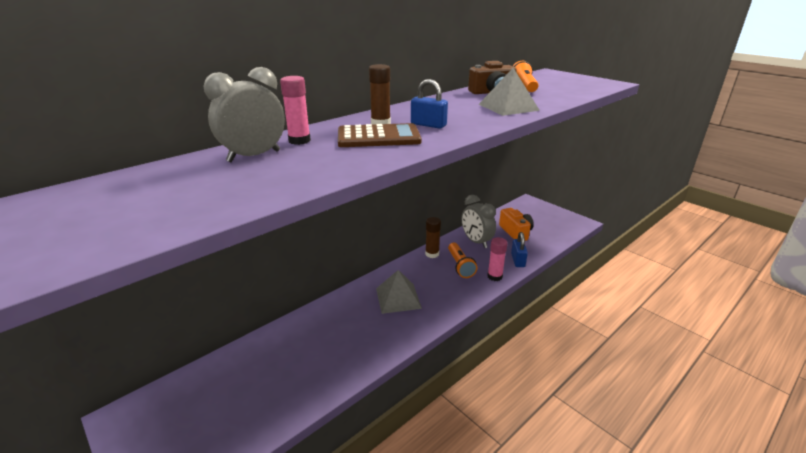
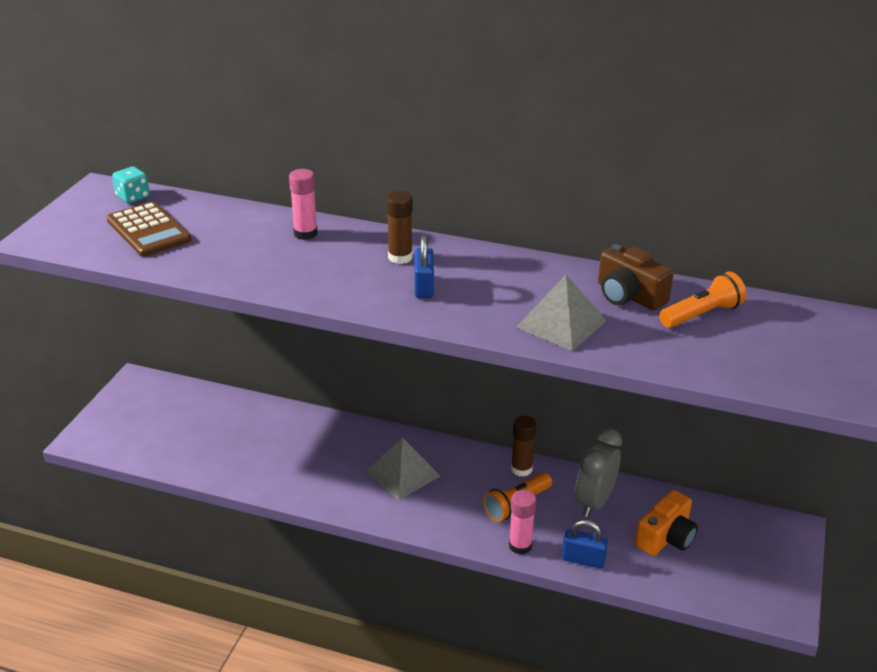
camera: 60 degrees right, 5 degrees up
grey clock [204,67,285,163] -> none
brown calculator [338,123,421,147] -> brown calculator moved to [107,202,191,257]
blue padlock [511,232,528,267] -> blue padlock turned 45 degrees clockwise [562,520,608,569]
none -> turquoise dice [112,166,150,203]

